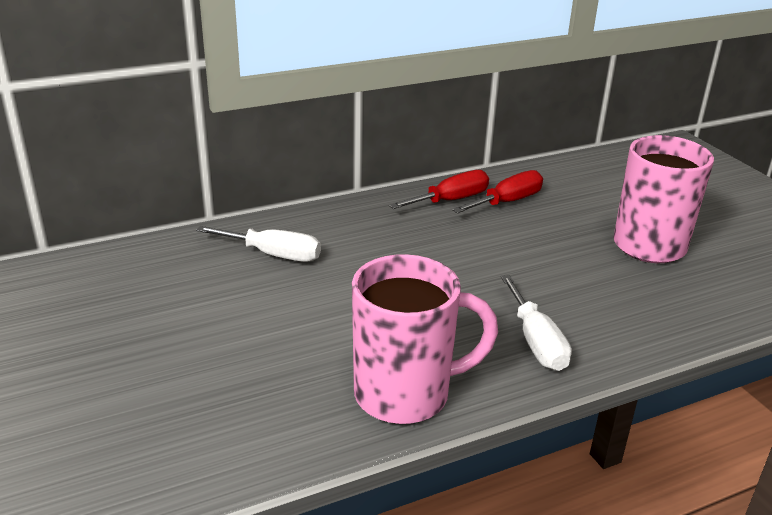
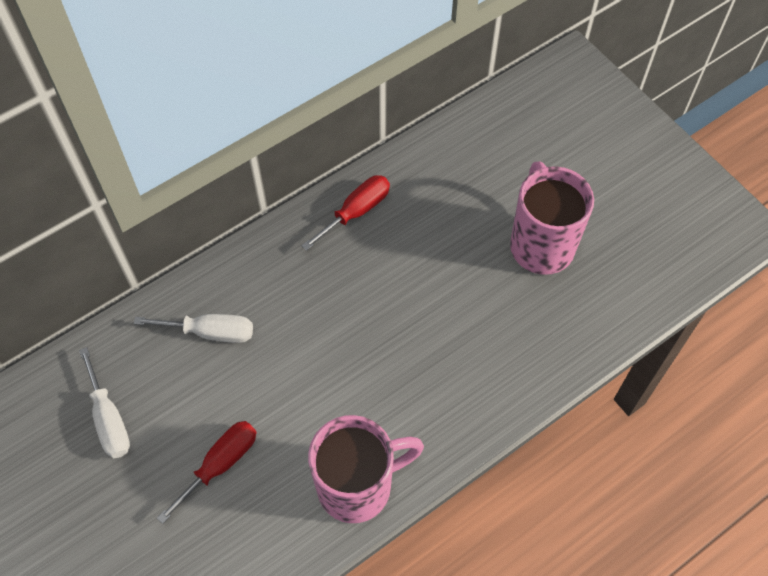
camera: 10 degrees left, 30 degrees up
red screwdriver [452,170,543,213] -> red screwdriver moved to [157,421,256,524]
white screwdriver [501,275,572,371] -> white screwdriver moved to [79,347,130,459]

